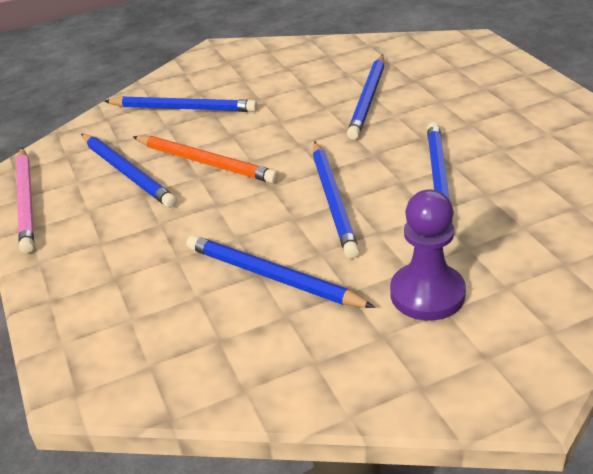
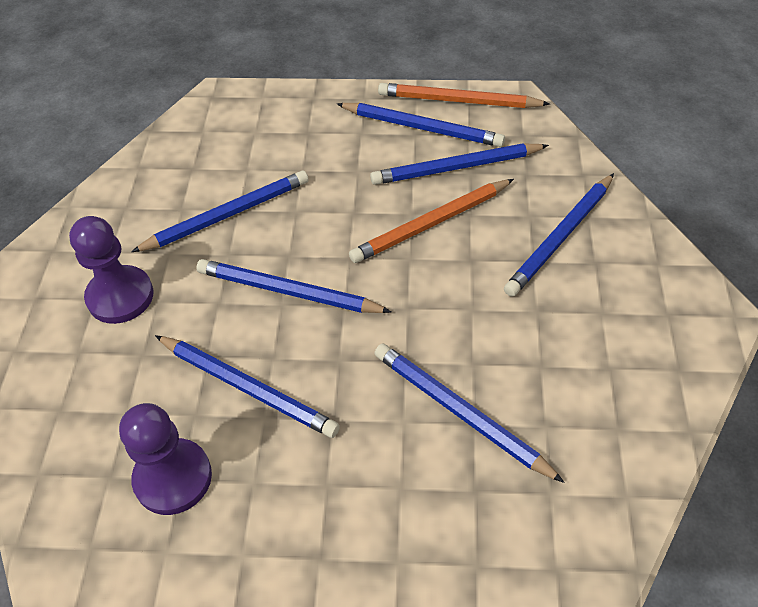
camera: 115 degrees right, 15 degrees up
pink pencil [16,148,34,253] -> orange pencil [378,83,550,108]
none -> purple pawn [119,403,212,515]
none -> blue pencil [337,103,505,147]

